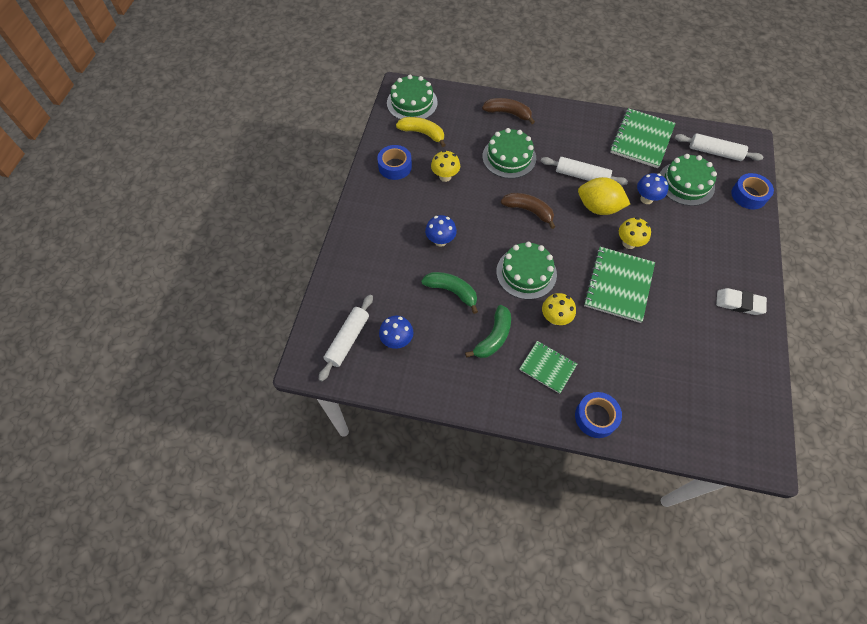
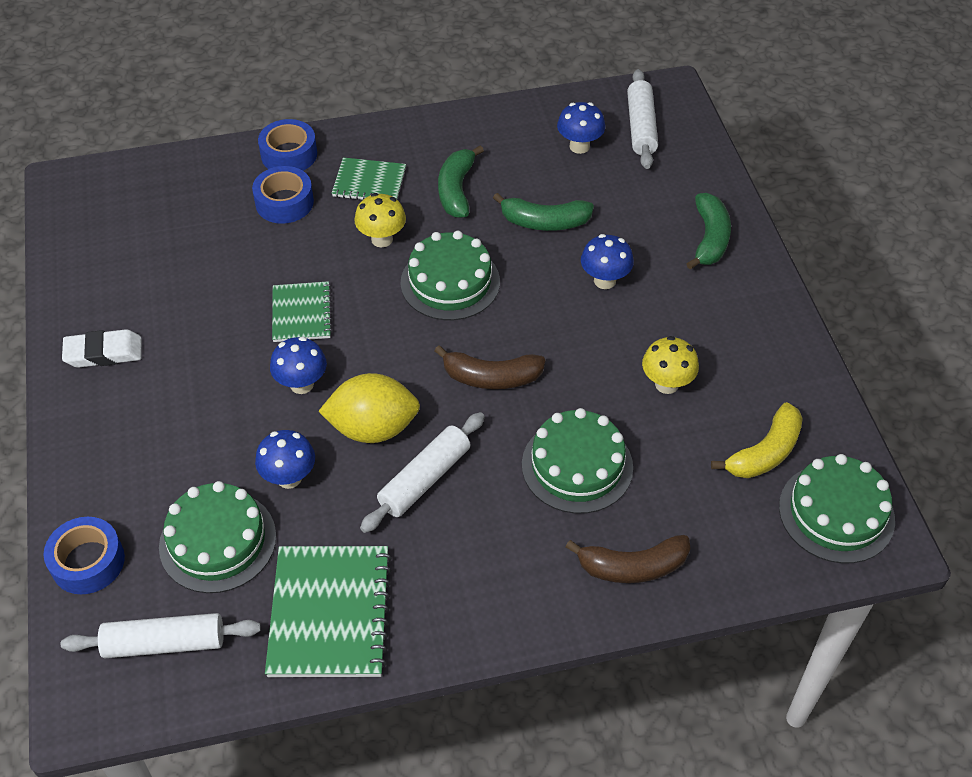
camera: 155 degrees right, 10 degrees down
blue tape [377,145,412,180] -> blue tape moved to [252,166,314,224]
yellow banana [396,117,445,147] -> yellow banana turned 45 degrees counterclockwise [711,402,803,478]
white rolling pin [541,157,628,185] -> white rolling pin turned 45 degrees counterclockwise [360,412,485,533]
green notebook [583,247,655,323] -> green notebook [272,281,333,342], size x0.60
yellow mushroom [619,217,651,249] -> blue mushroom [270,337,327,394]
none -> green banana [686,193,731,269]

